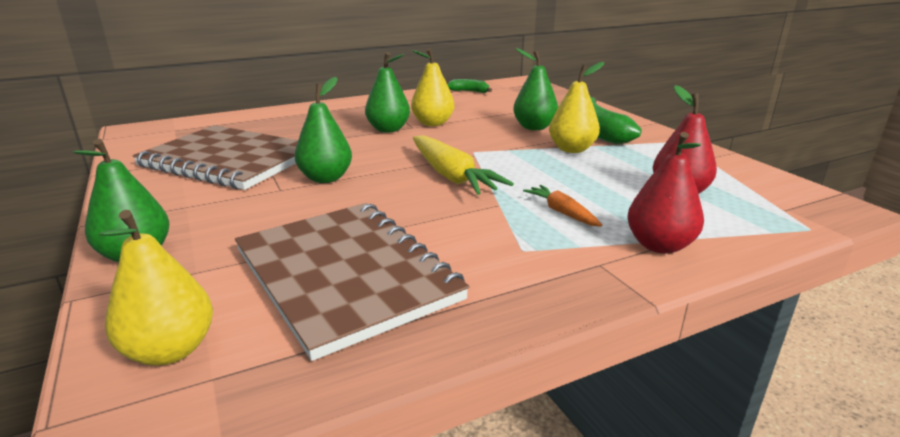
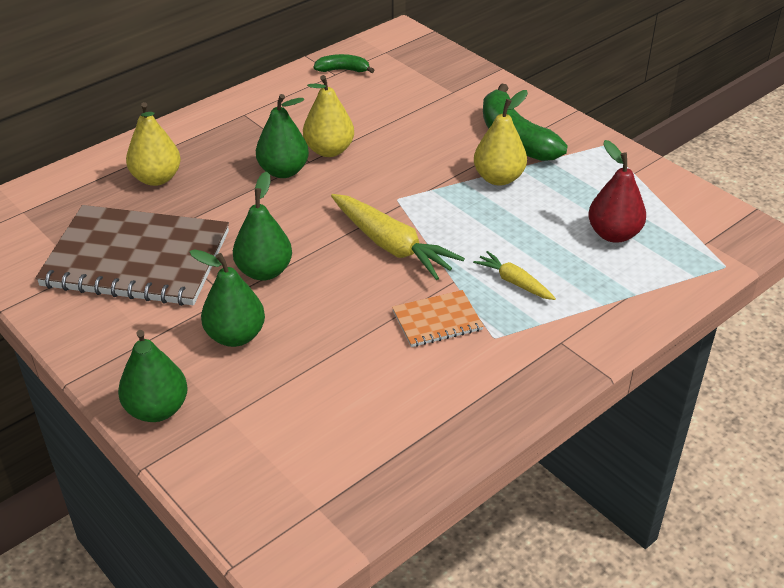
camera: 15 degrees left, 15 degrees up
yellow pear [99,210,213,366] -> yellow pear moved to [126,102,181,186]
brown notebook [235,203,470,361] -> none
green pear [513,48,558,130] -> green pear moved to [189,249,265,347]
orange carrot [523,185,602,227] -> yellow carrot [473,251,556,300]
red pear [628,132,704,254] -> none
none -> orange notebook [392,290,484,347]

